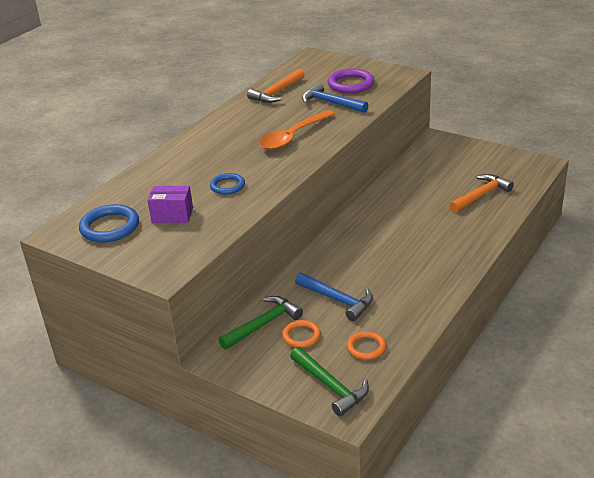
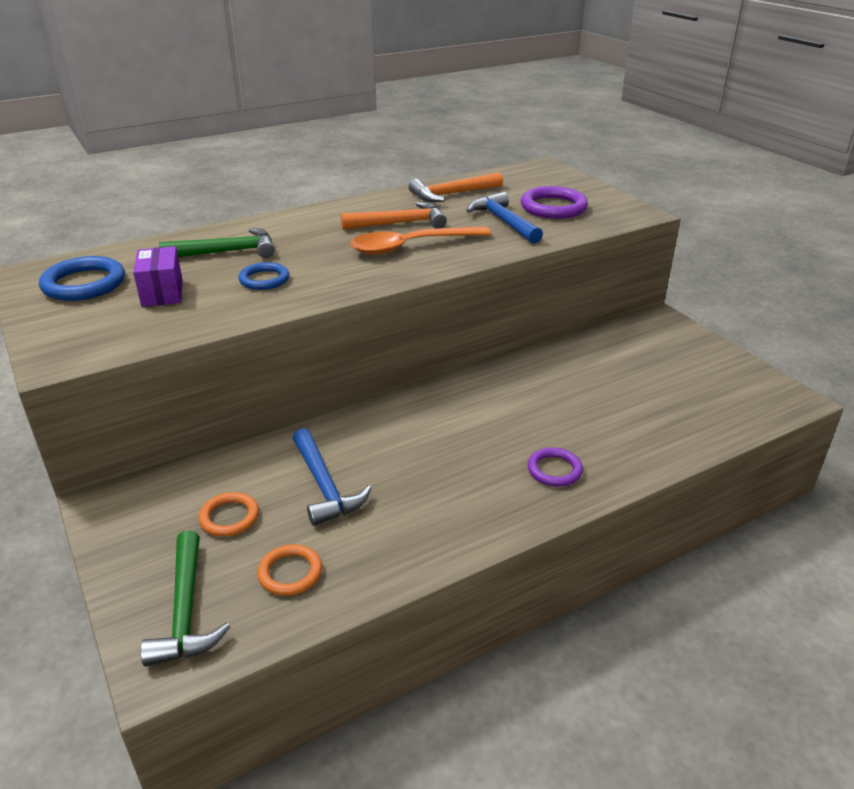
camera: 25 degrees right, 0 degrees up
purple box [147,186,193,223] -> purple box turned 45 degrees clockwise [133,246,182,307]
green hammer [219,296,303,350] -> green hammer moved to [159,228,274,258]
orange hammer [449,174,514,213] -> orange hammer moved to [341,202,447,230]
none -> purple ring [527,447,583,487]

